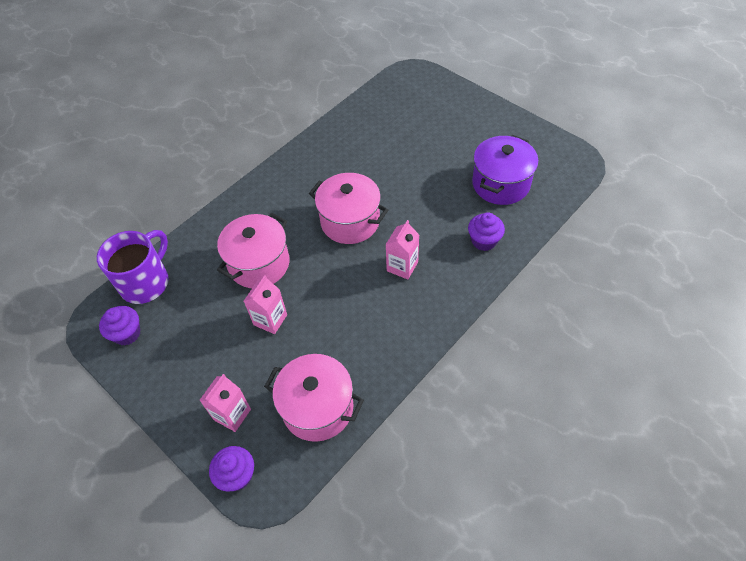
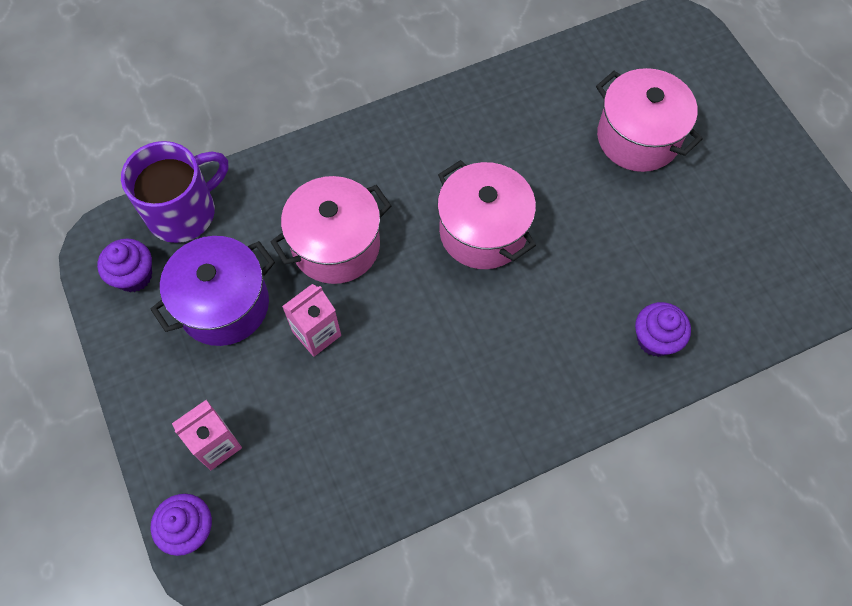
camera: 20 degrees right, 10 degrees up
pink pot [264,354,364,442] -> pink pot moved to [596,68,703,172]
pink carton [386,220,419,280] -> none
purple pot [472,135,539,205] -> purple pot moved to [150,236,275,346]

